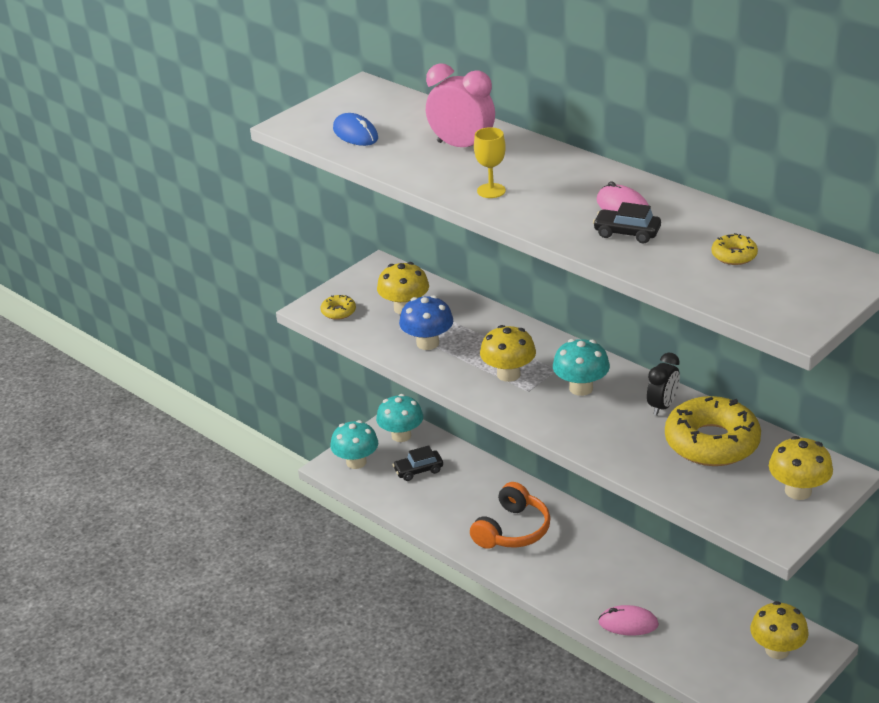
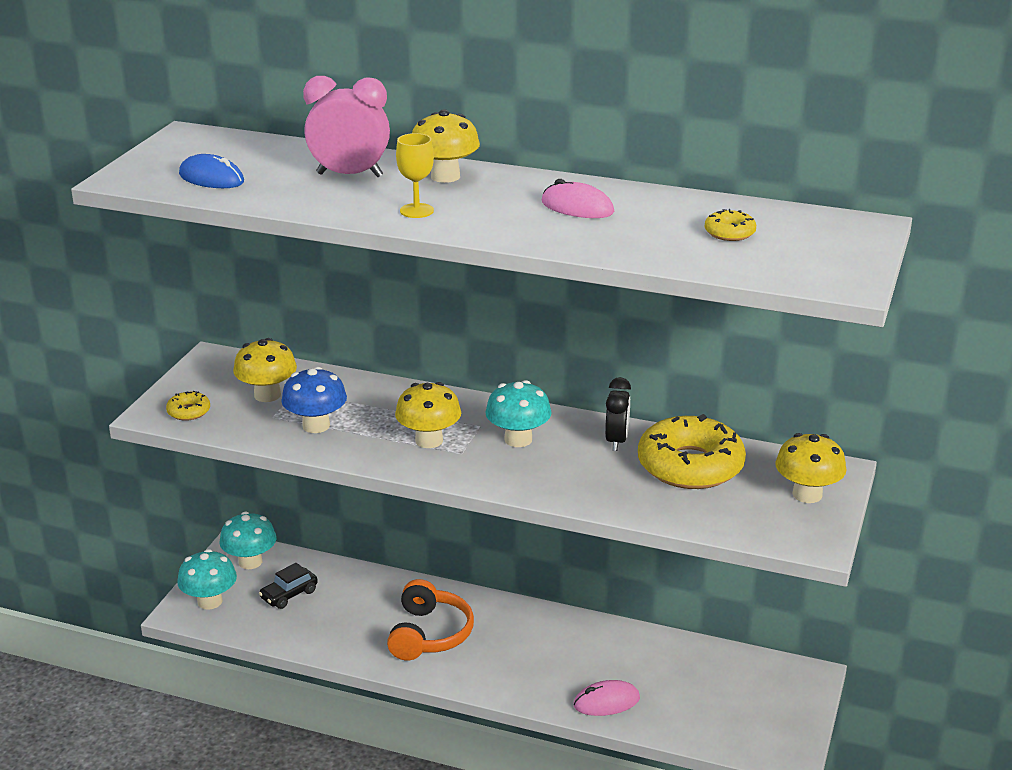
camera: 25 degrees left, 5 degrees down
black car [593,202,661,243] -> none
yellow mushroom [750,601,809,659] -> yellow mushroom moved to [412,109,480,183]

